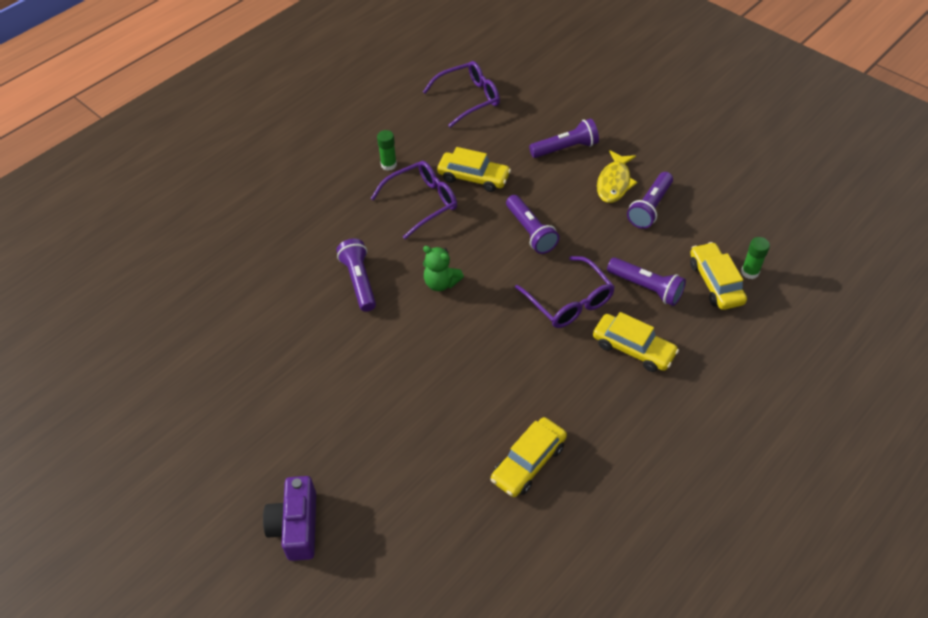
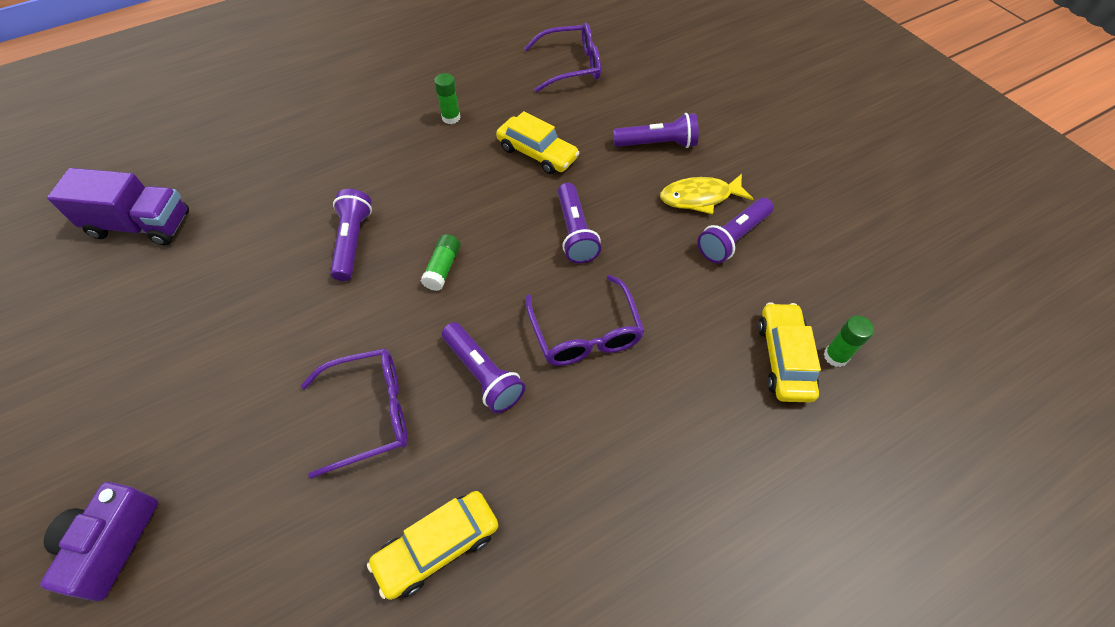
camera: 15 degrees right, 5 degrees up
purple glasses [370,161,457,239] -> purple glasses moved to [301,348,408,479]
green teddy bear [423,246,464,291] -> green glue stick [421,234,461,291]
yellow car [593,312,679,372] -> none
yellow fish [597,150,638,203] -> yellow fish turned 45 degrees clockwise [660,174,753,214]
purple flashlight [607,258,686,306] -> purple flashlight moved to [442,322,525,413]
none -> purple truck [47,168,189,246]

